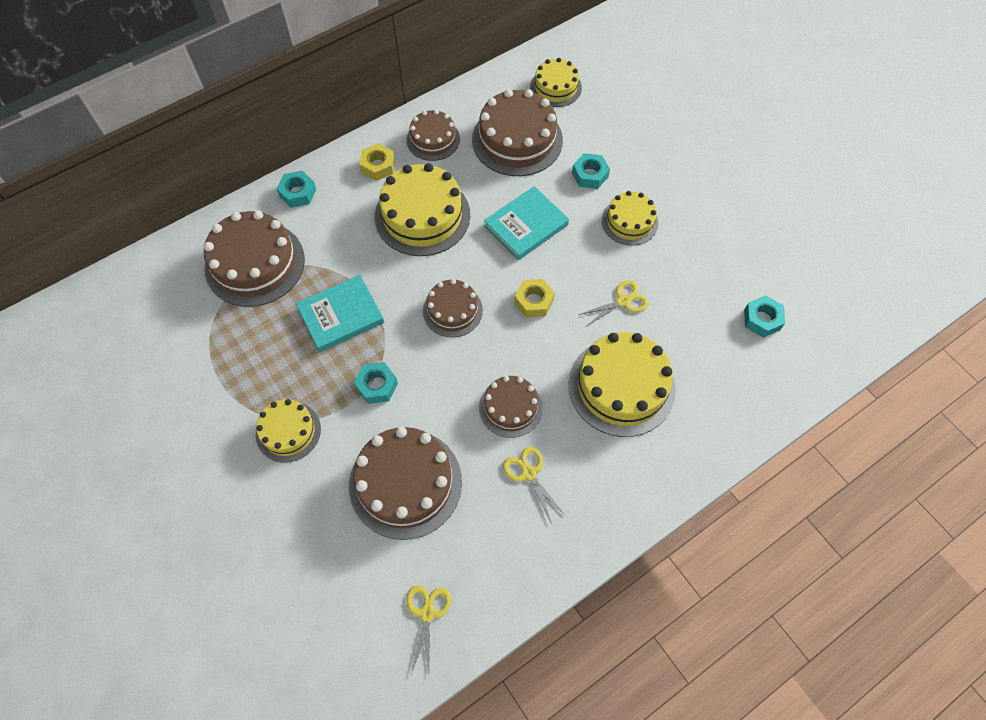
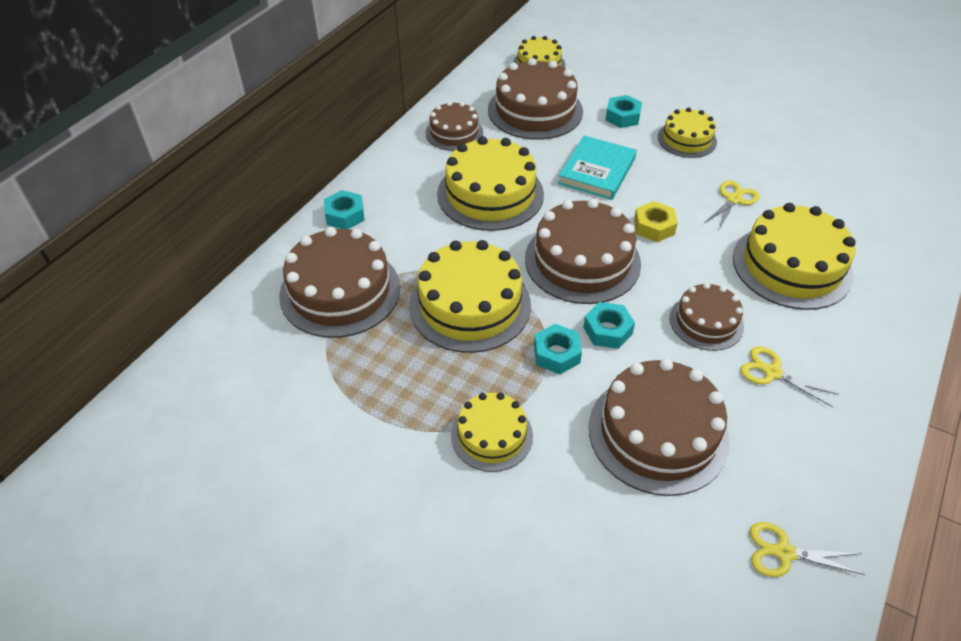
camera: 25 degrees left, 15 degrees down
turquoise book [296,275,384,352] -> yellow cake [409,240,531,353]
yellow nut [360,143,395,181] -> none
yellow scissors [406,585,451,674] -> yellow scissors turned 60 degrees counterclockwise [750,522,865,577]
brown cake [423,279,483,337] -> brown cake [525,199,641,304], size x1.70
turquoise nut [744,295,785,338] -> turquoise nut moved to [583,302,635,349]

